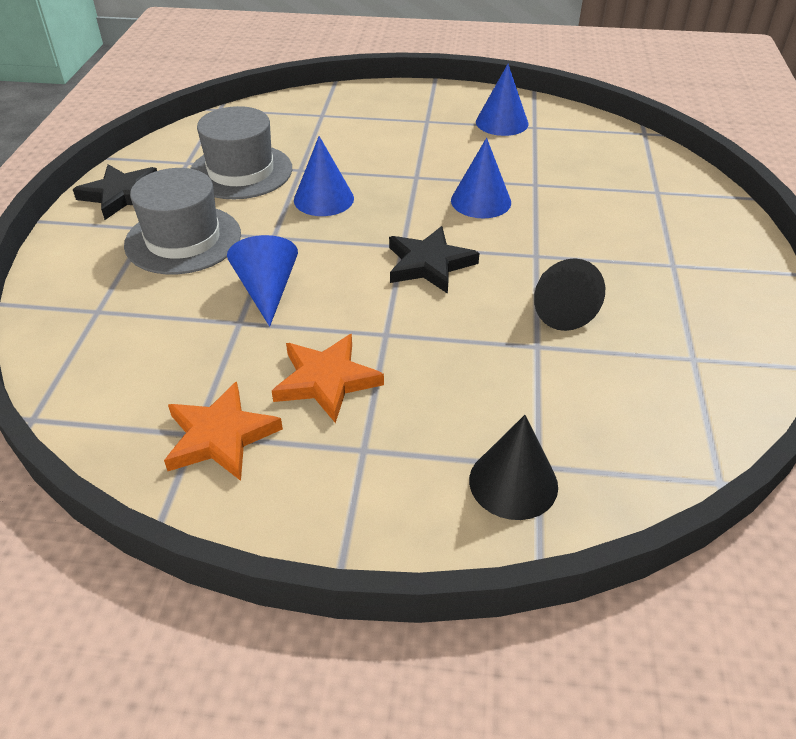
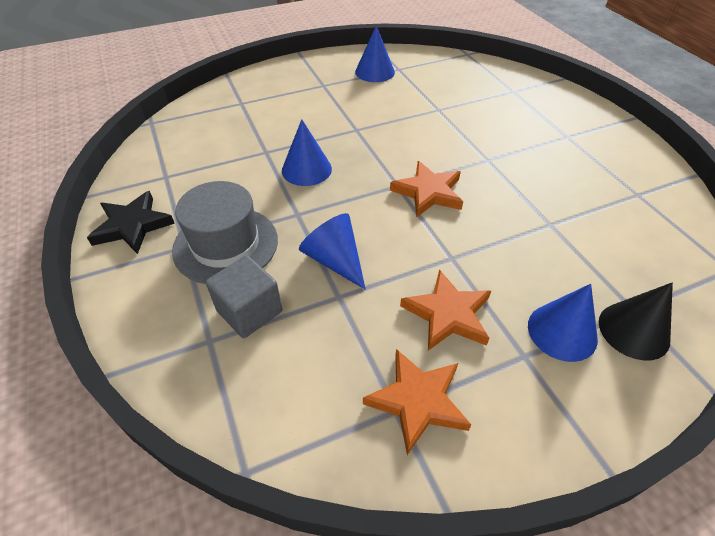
camera: 30 degrees left, 5 degrees up
grey hat [190,106,292,199] -> none
black star [389,226,479,294] -> orange star [390,161,463,217]
blue cone [451,138,511,218] -> blue cone moved to [528,284,598,362]
black cone [534,258,605,331] -> none
none -> grey cube [206,255,282,338]

